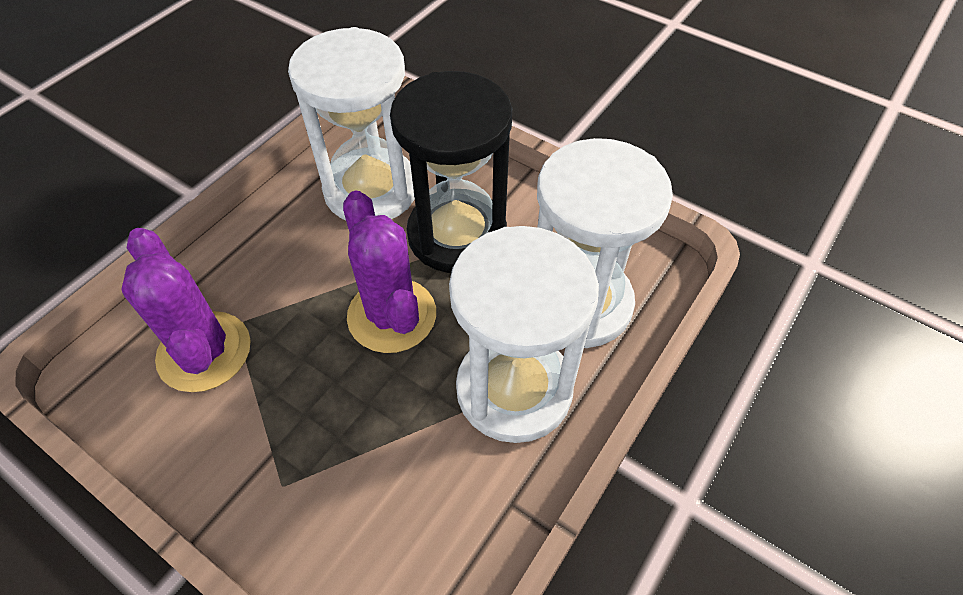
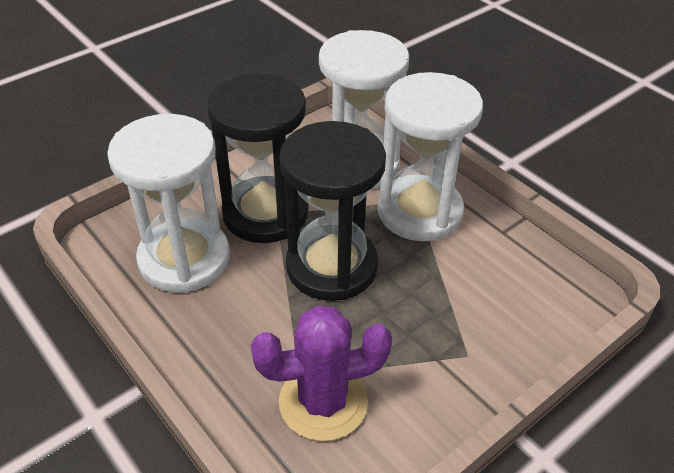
camera: 75 degrees left, 10 degrees down
purple cactus [343,191,436,353] -> black hourglass [279,121,386,301]

